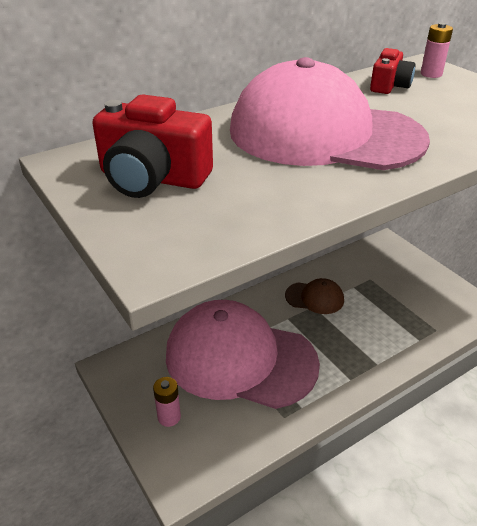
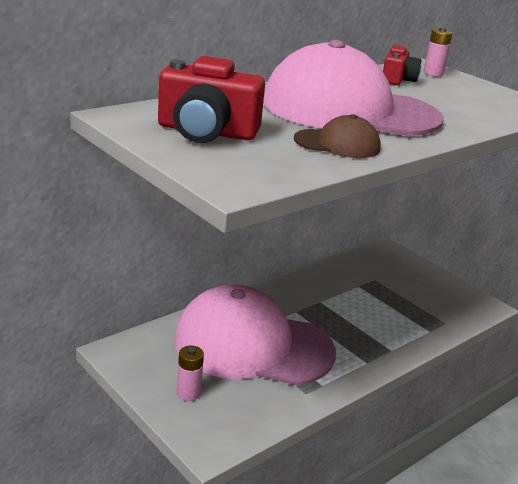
camera: 10 degrees left, 10 degrees down
brown cap [285,278,344,314] -> brown cap moved to [294,114,381,158]

